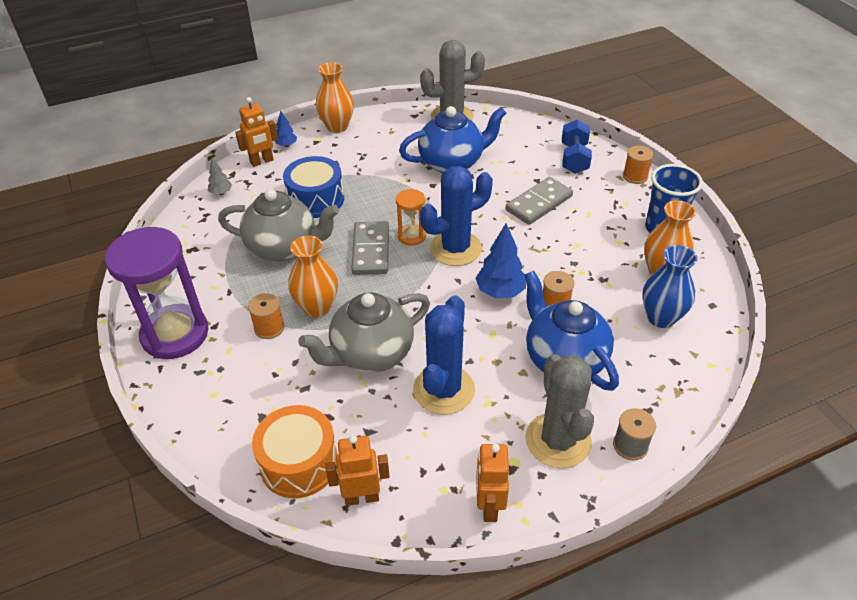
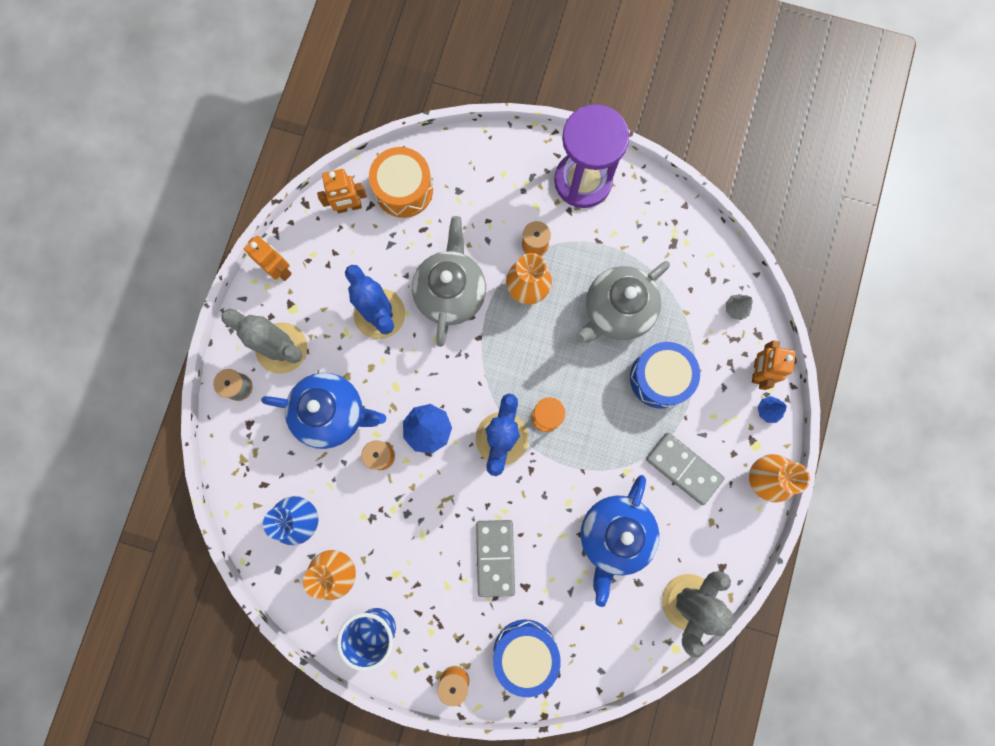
camera: 130 degrees right, 35 degrees up
orange robot [325,435,390,506] -> orange robot turned 45 degrees clockwise [317,169,367,213]
grey domino [351,221,389,275] -> grey domino moved to [646,433,725,505]
blue dumbbell [562,119,592,174] -> blue drum [493,620,561,697]

